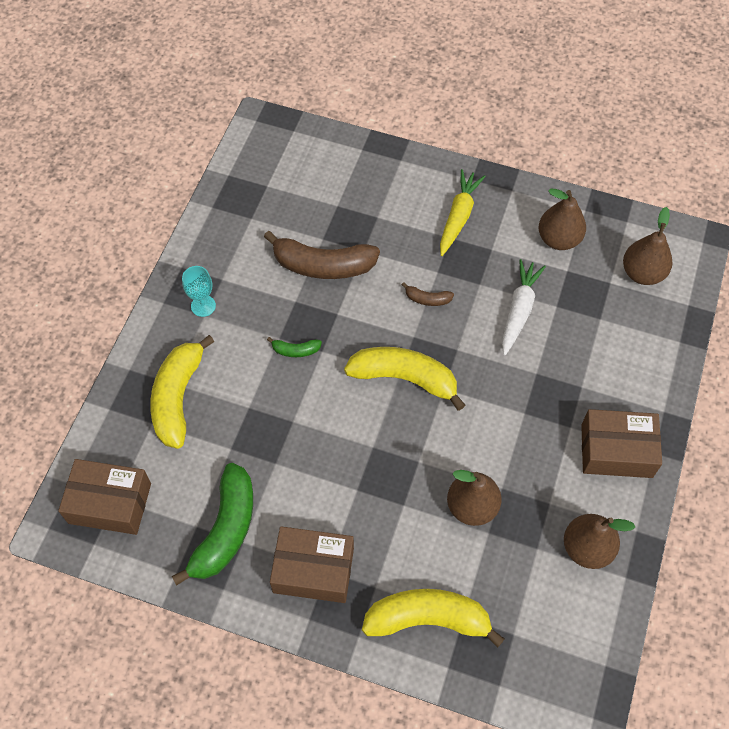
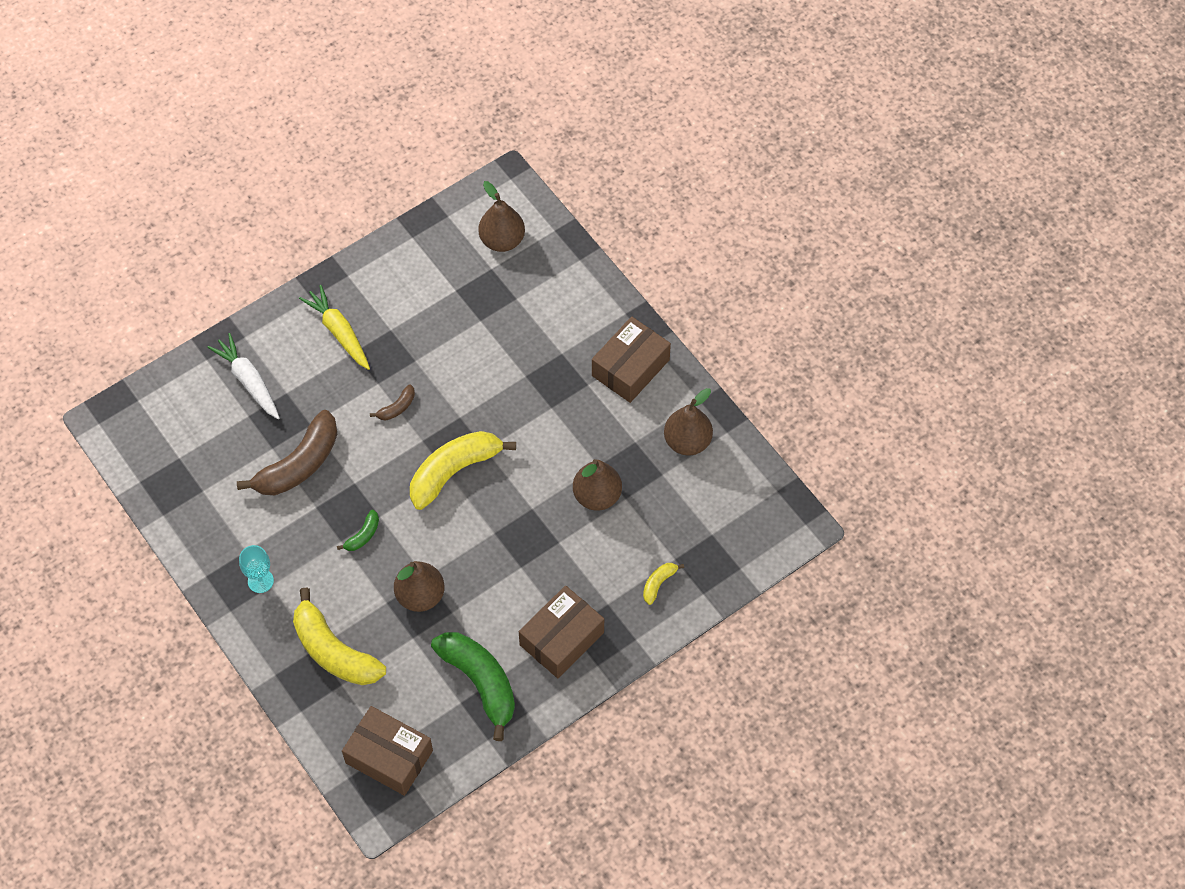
camera: 55 degrees left, 0 degrees up
brown box [58,459,151,535] -> brown box turned 75 degrees clockwise [342,706,433,796]
yellow banana [362,589,505,647] -> yellow banana [643,563,684,605], size x0.45
white carrot [502,259,546,356] -> white carrot moved to [207,333,280,419]
brown pear [538,189,586,250] -> brown pear moved to [394,561,445,612]

